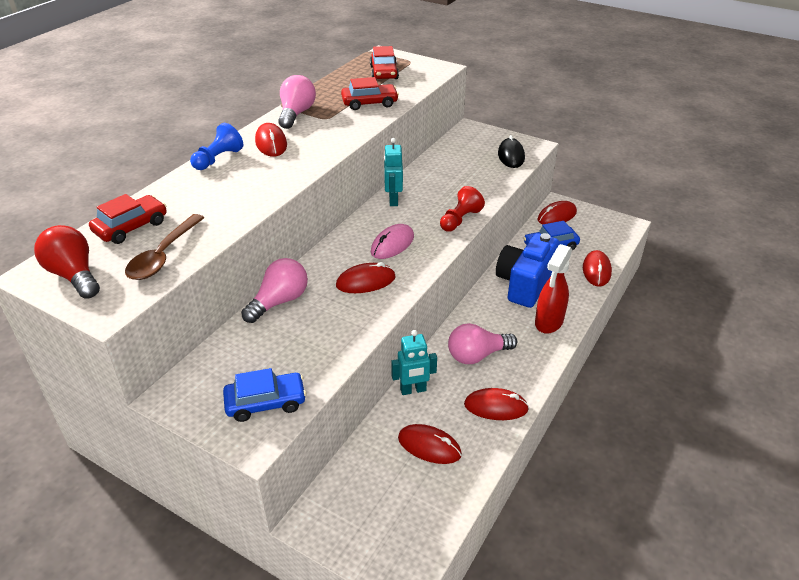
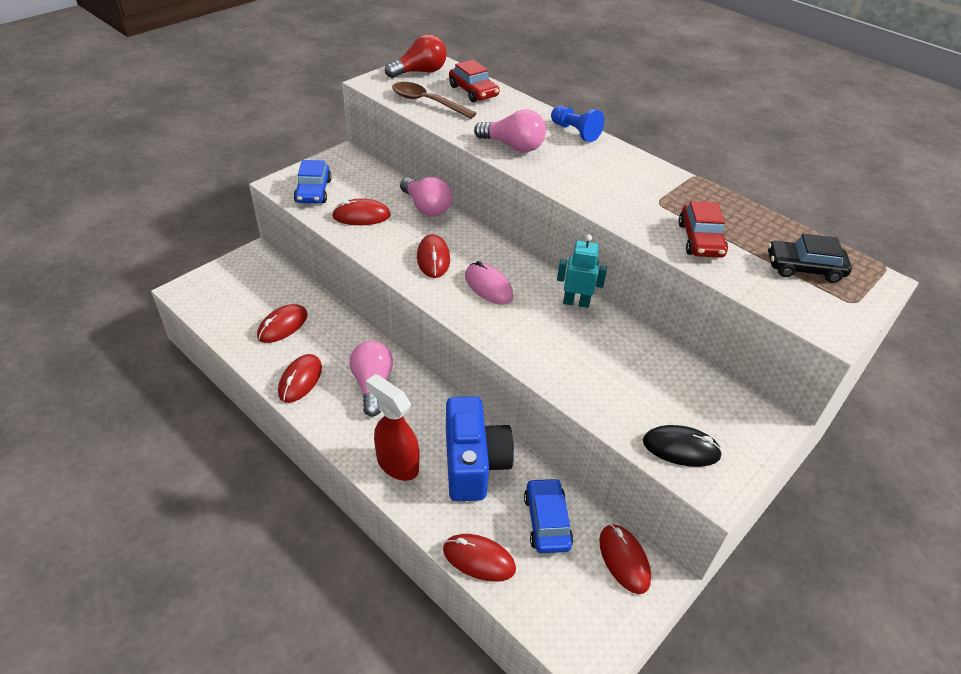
camera: 100 degrees right, 5 degrees up
red mouse [255,123,287,157] -> red mouse moved to [332,198,391,225]
pink light bulb [278,75,316,129] -> pink light bulb moved to [474,109,546,152]
red car [370,46,399,79] -> black car [768,234,852,283]
turquoise robot [391,330,437,395] -> none
red pawn [440,186,485,232] -> none
blue camera [496,233,559,308] -> blue camera turned 45 degrees clockwise [446,397,514,501]

